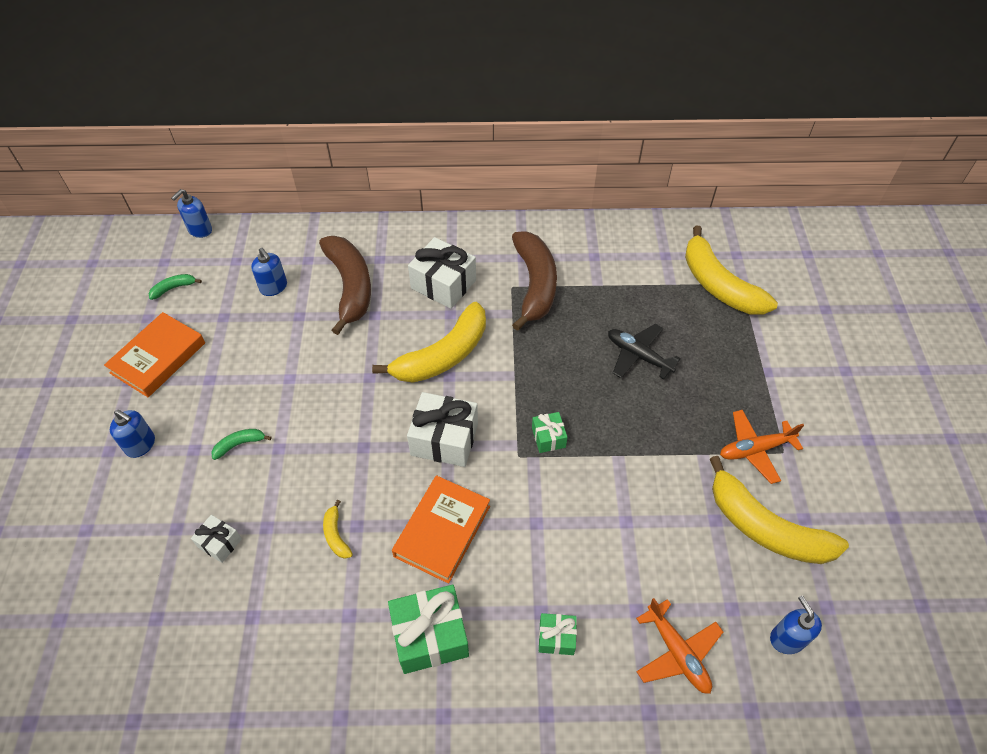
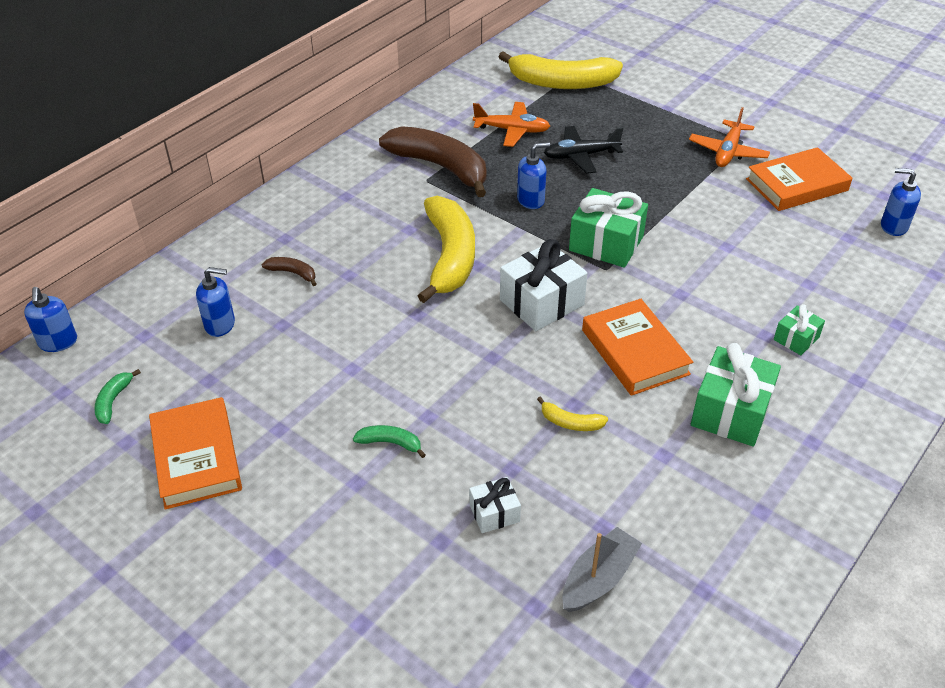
camera: 50 degrees left, 10 degrees down
blue soap dispenser [110,410,155,458] -> blue soap dispenser moved to [517,142,550,209]
green banana [211,429,272,460] -> green banana turned 90 degrees clockwise [353,425,426,458]
brown banana [319,236,371,335] -> brown banana [261,257,316,286], size x0.42
white gift [408,237,476,309] -> none
green gift [532,412,568,453] -> green gift [569,188,648,268], size x1.88
orange plane [636,598,723,694] -> orange plane moved to [473,102,550,147]
yellow banana [710,456,849,564] -> orange book [746,147,852,211]
none -> grey boat [562,527,642,612]

